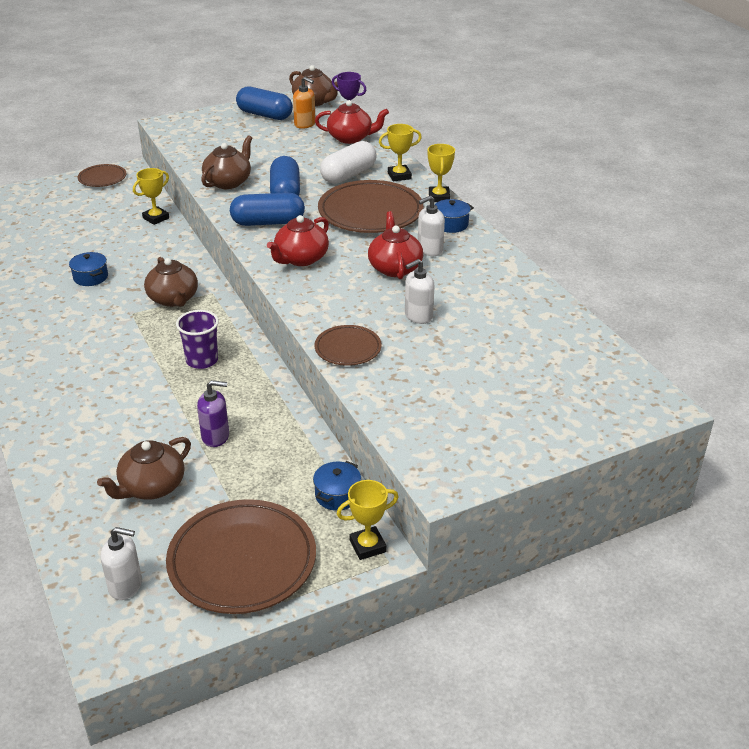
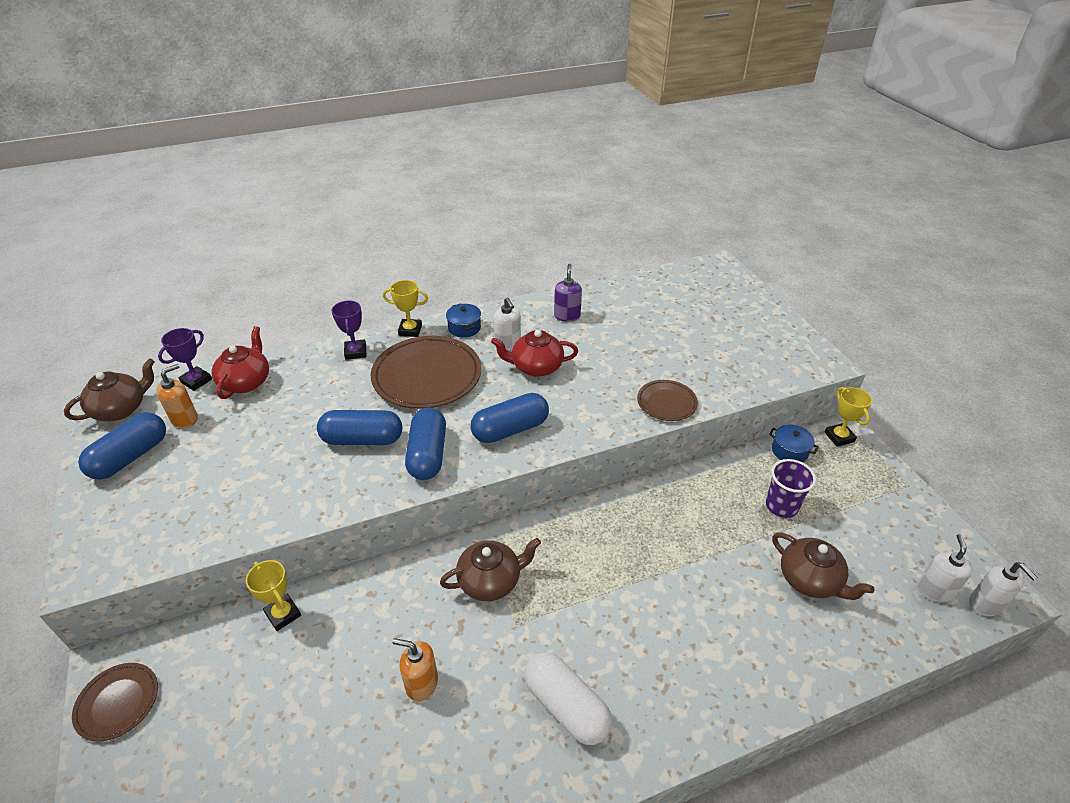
camera: 85 degrees left, 5 degrees up
blue pot [69,252,108,286] -> orange soap dispenser [392,638,438,701]
brown plate [166,499,316,614] -> none
purple cup [176,310,219,369] -> purple cup moved to [766,459,816,518]
purple soap dispenser [197,380,229,447] -> purple soap dispenser moved to [554,264,582,322]
brown teapot [201,135,252,189] -> none
red teapot [267,215,329,266] -> blue capsule [471,393,549,443]
white capsule [320,141,377,184] -> white capsule moved to [524,652,612,745]
yellow trophy [379,124,422,182] -> purple trophy [331,300,366,360]
white soap dispenser [405,259,435,324] -> white soap dispenser moved to [970,562,1038,616]

